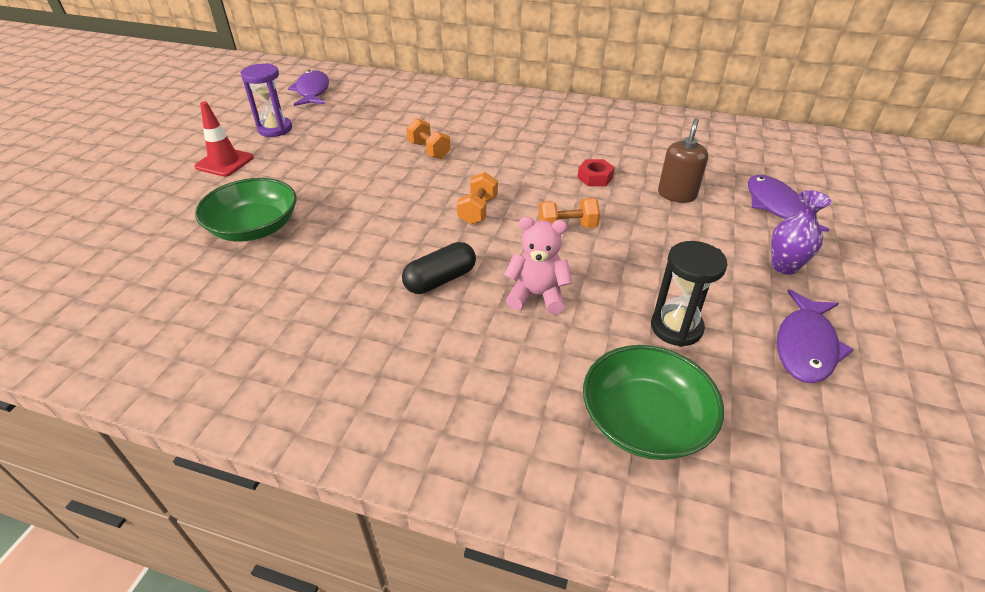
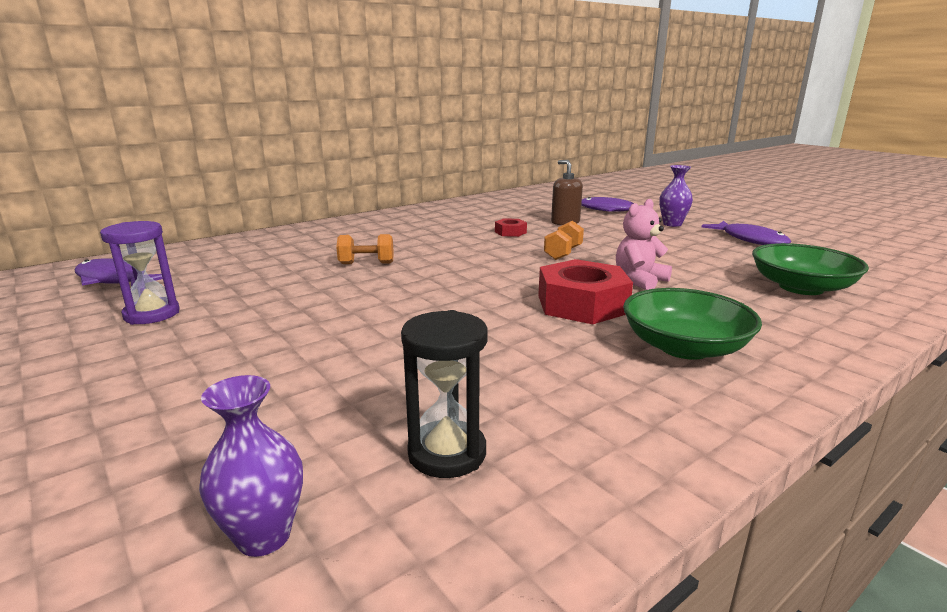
camera: 55 degrees left, 20 degrees down
red traffic cone [194,101,254,177] -> none
green bowl [195,178,297,242] -> green bowl moved to [623,288,762,360]
black capsule [402,242,476,294] -> red nut [538,259,633,324]
orange dumbbell [457,172,498,225] -> none
black hourglass [651,241,727,347] -> black hourglass moved to [401,310,488,478]
none -> purple vase [199,375,303,557]

